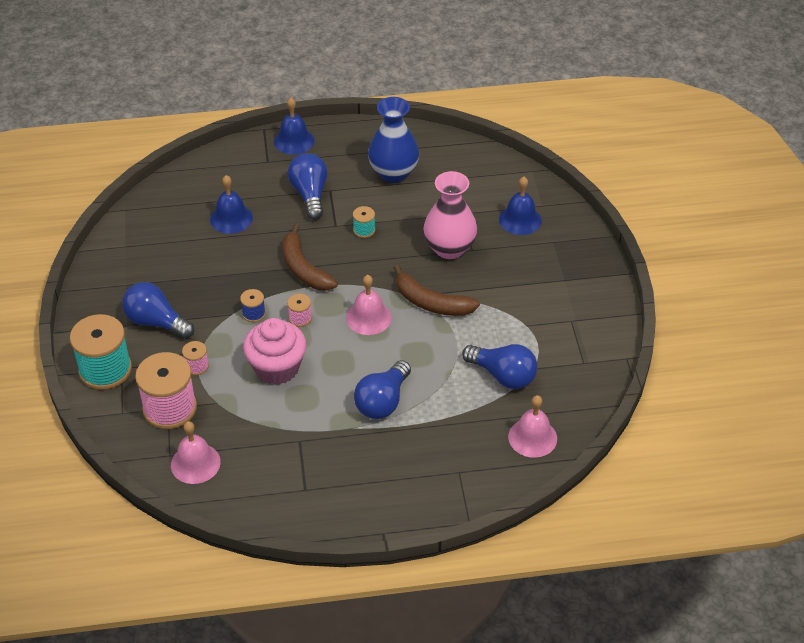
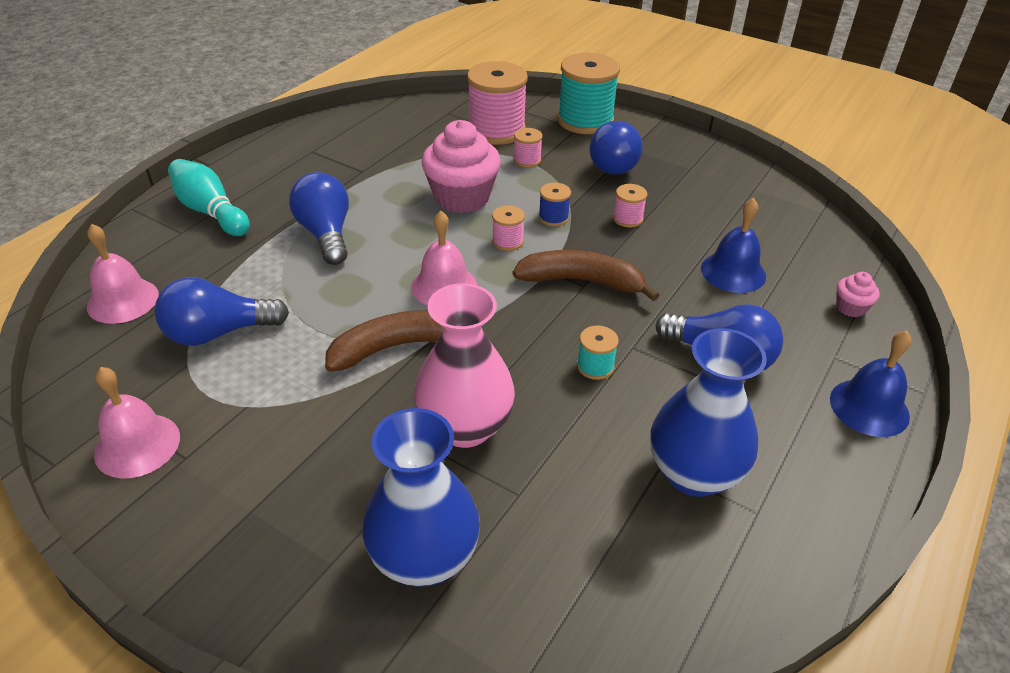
camera: 130 degrees right, 5 degrees down
blue light bulb [122,282,194,339] -> blue light bulb turned 120 degrees clockwise [590,121,643,175]
pink bell [171,421,221,484] -> pink bell moved to [94,367,180,478]
blue bell [499,177,542,235] -> blue vase [362,408,480,587]
none -> turquoise bowling pin [168,159,250,236]
none -> pink spool [613,184,647,228]
none -> pink cupcake [836,272,880,317]

